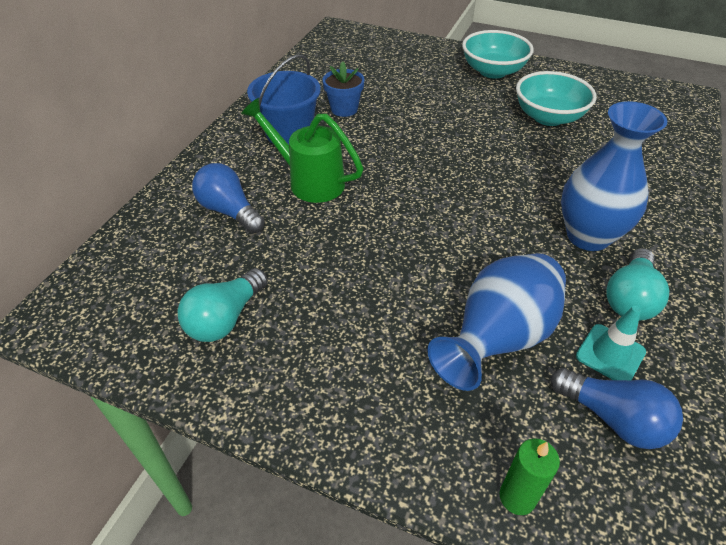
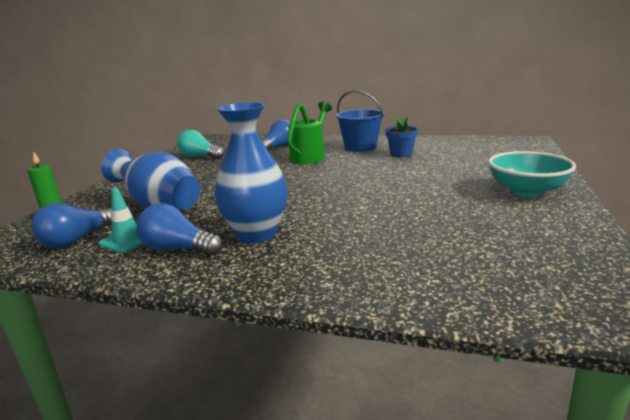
camera: 85 degrees right, 25 degrees down
turquoise bowl [516,71,597,126] -> none
turquoise light bulb [606,248,669,321] -> blue light bulb [136,203,223,256]

